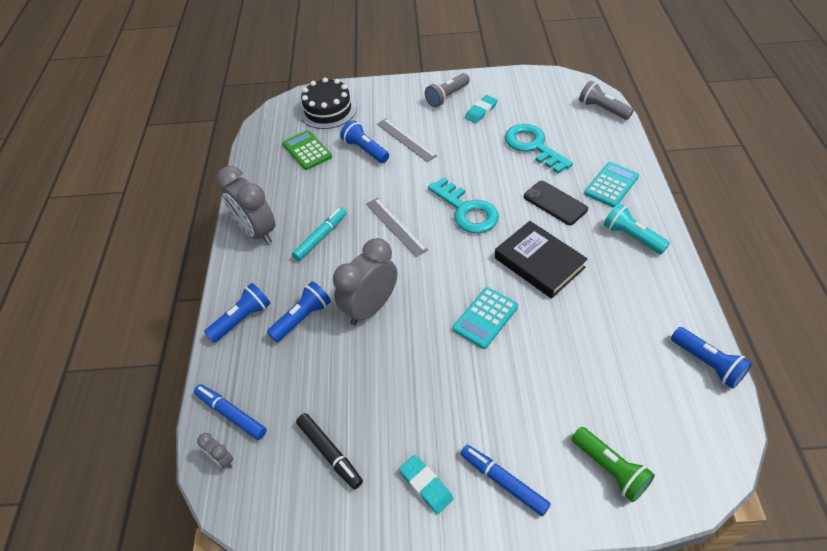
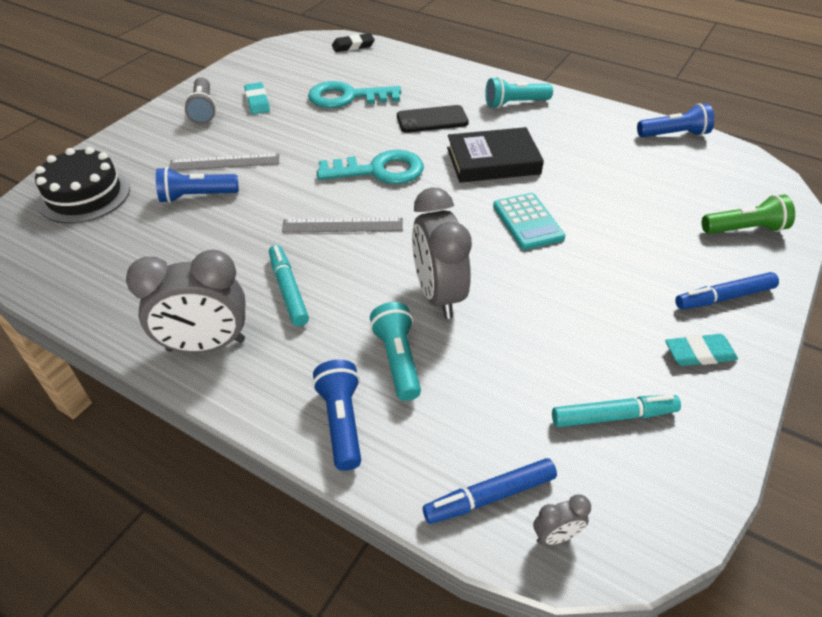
camera: 60 degrees left, 5 degrees down
blue flashlight [267,281,331,342] -> turquoise flashlight [370,302,421,401]
green calculator [282,130,332,170] -> none
black marker [296,413,363,489] -> turquoise marker [552,395,681,427]
grey flashlight [579,81,634,120] -> black eraser [332,33,375,52]
turquoise calculator [584,162,639,208] -> none

